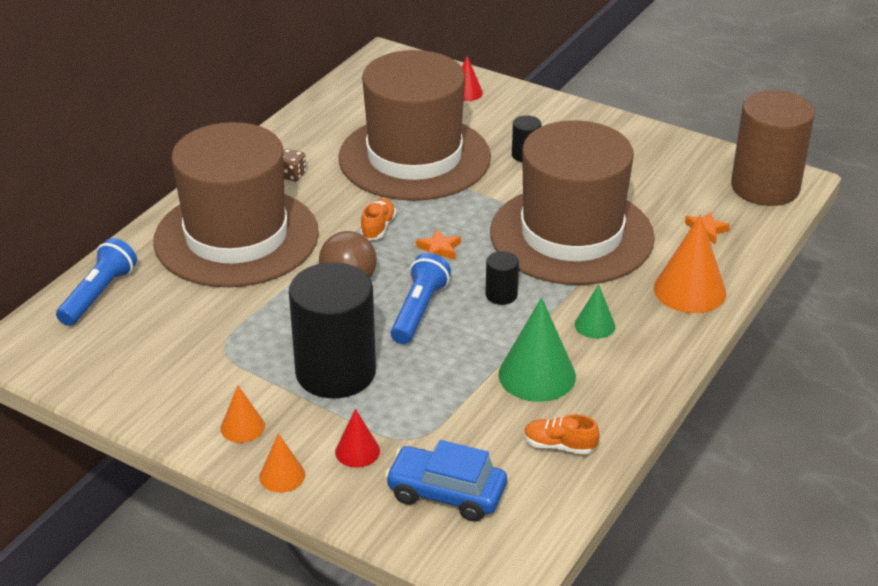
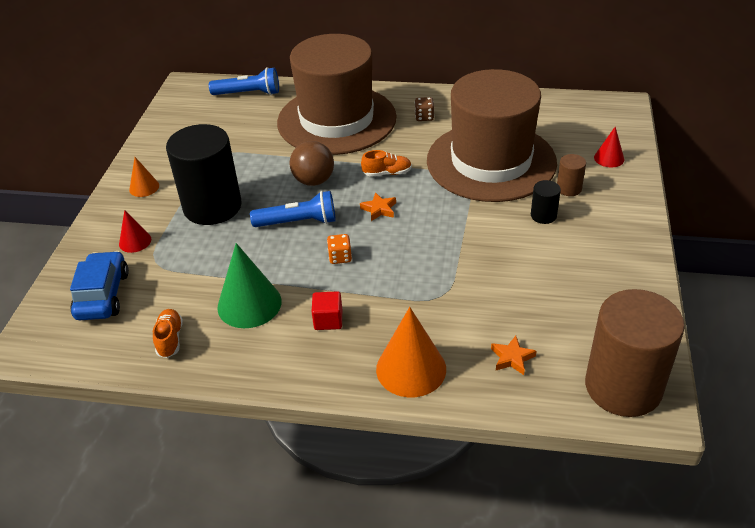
camera: 70 degrees right, 5 degrees up
orange cone [259,433,305,493] -> none
black cylinder [485,251,519,305] -> orange dice [327,234,352,264]
brown hat [490,120,655,285] -> none
green cone [575,284,615,339] -> red cube [312,291,342,330]
none -> brown cylinder [557,154,586,196]

